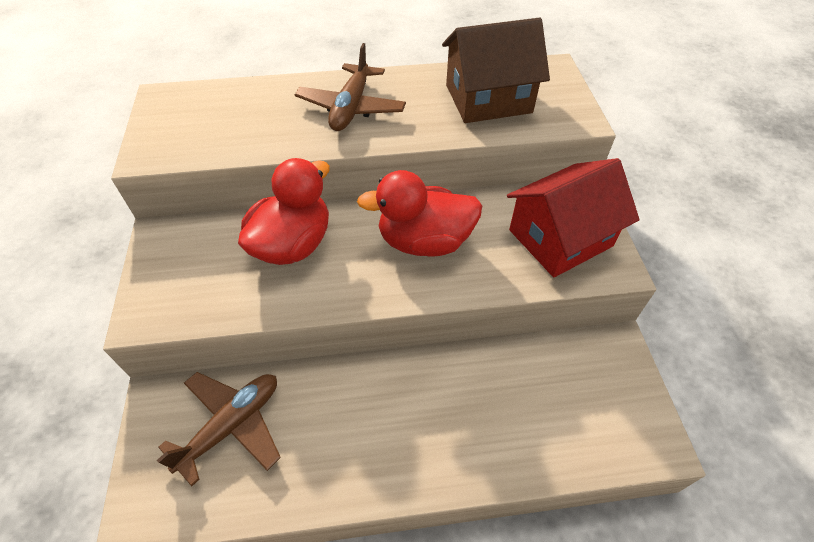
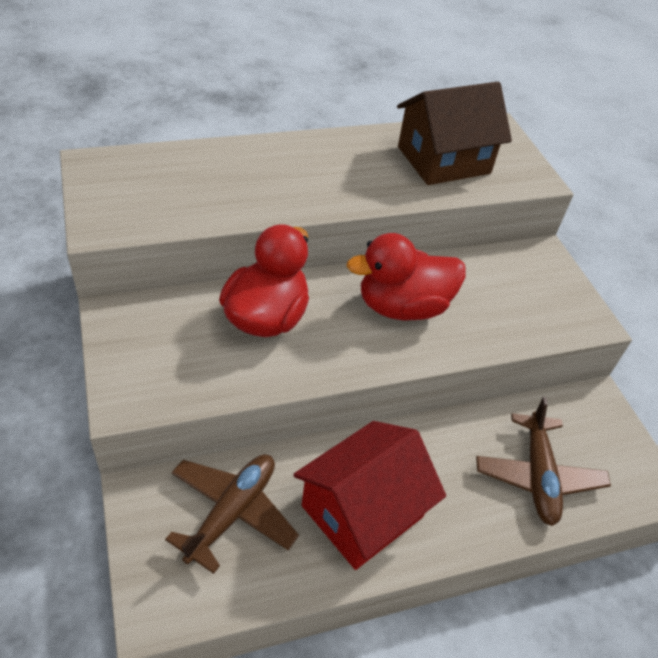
camera: 15 degrees left, 5 degrees down
brown plane [295,43,406,131] -> brown plane moved to [476,397,611,526]
red house [507,158,640,277] -> red house moved to [293,421,446,570]

